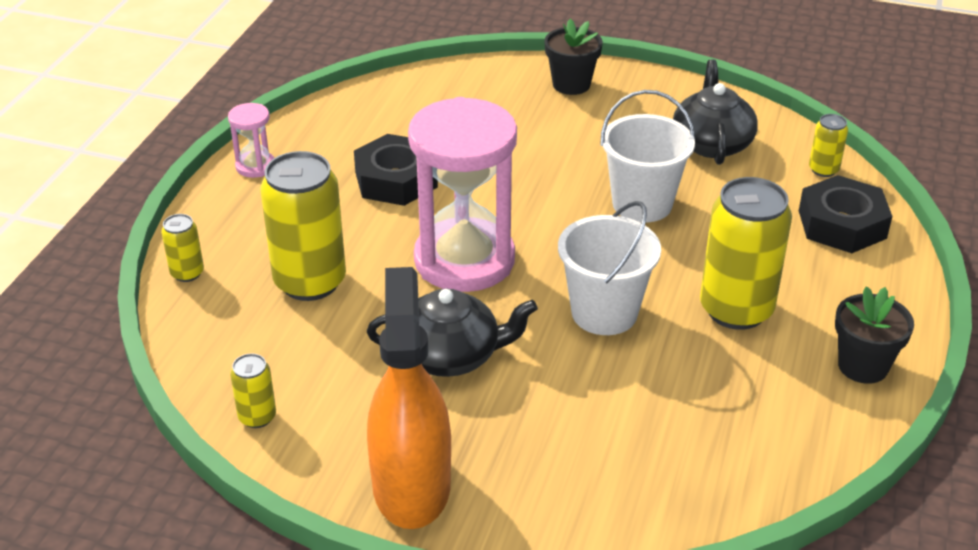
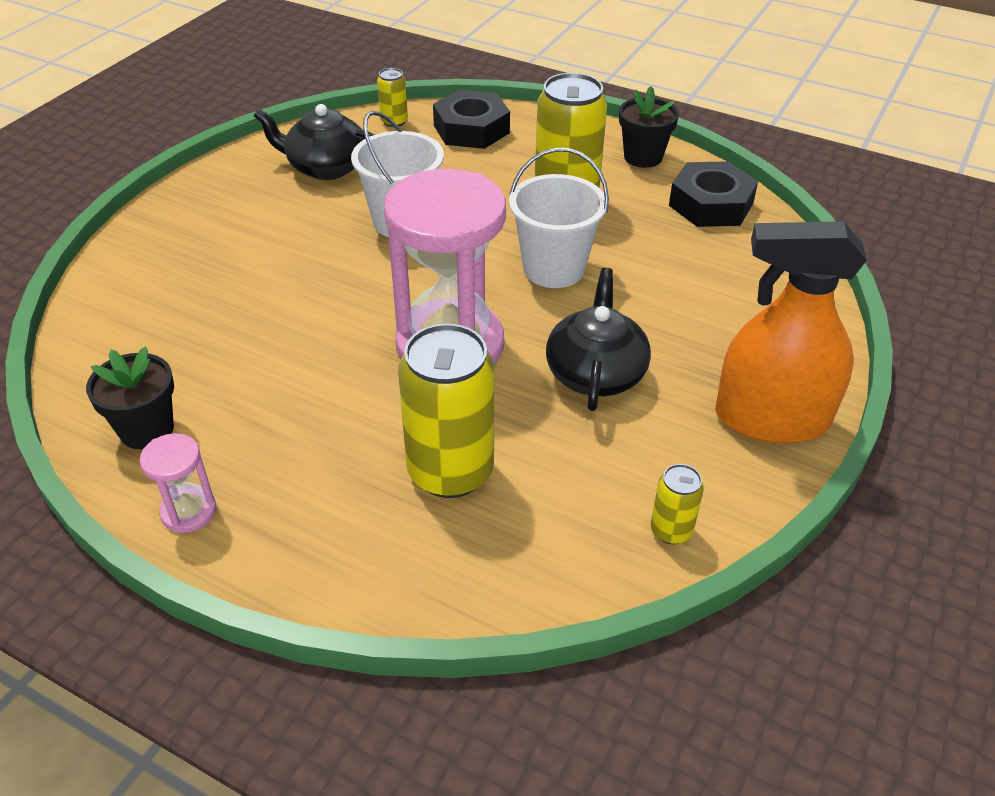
camera: 80 degrees left, 5 degrees up
yellow can [161,214,204,282] -> none
black nut [354,134,438,206] -> black nut moved to [669,161,758,227]
black flower pot [544,19,603,95] -> black flower pot moved to [86,347,174,449]

